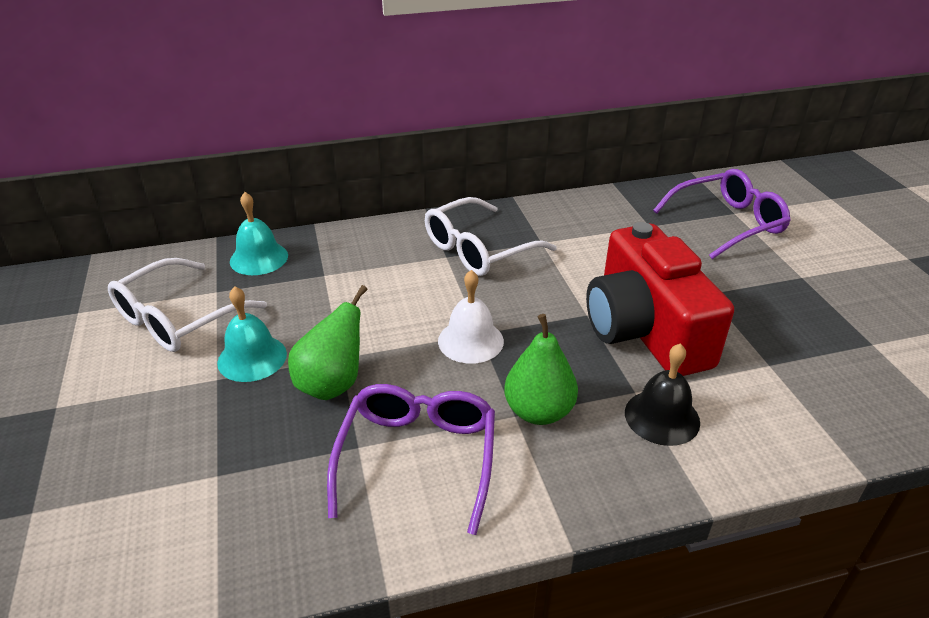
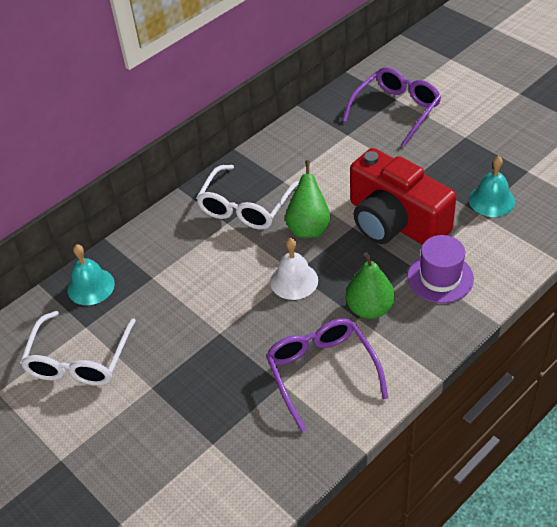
camera: 25 degrees left, 10 degrees up
turquoise bell [217,286,287,382] -> turquoise bell moved to [469,156,515,217]
green pear [288,285,368,400] -> green pear moved to [285,160,331,238]
black bell [625,343,700,446] -> purple hat [407,235,474,303]

